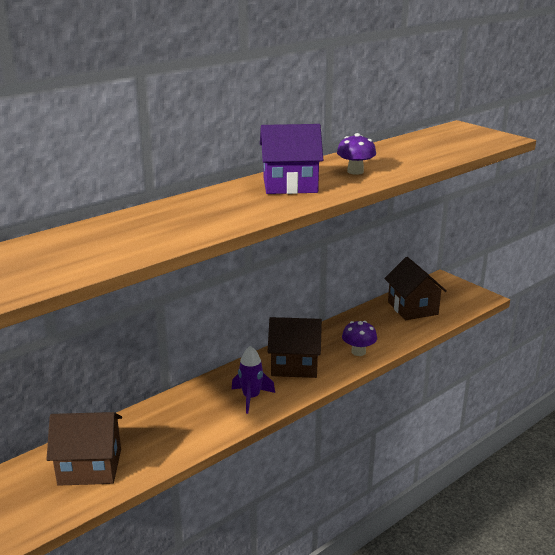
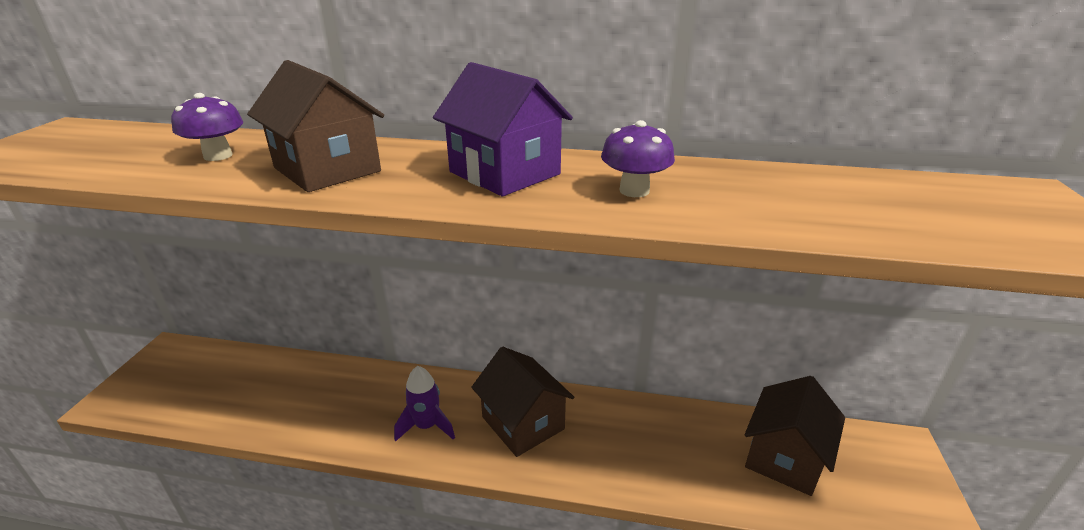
camera: 50 degrees right, 5 degrees up
brown house [46,412,122,486] -> brown house moved to [247,60,384,192]
purple mushroom [342,321,377,356] -> purple mushroom moved to [171,93,244,161]

